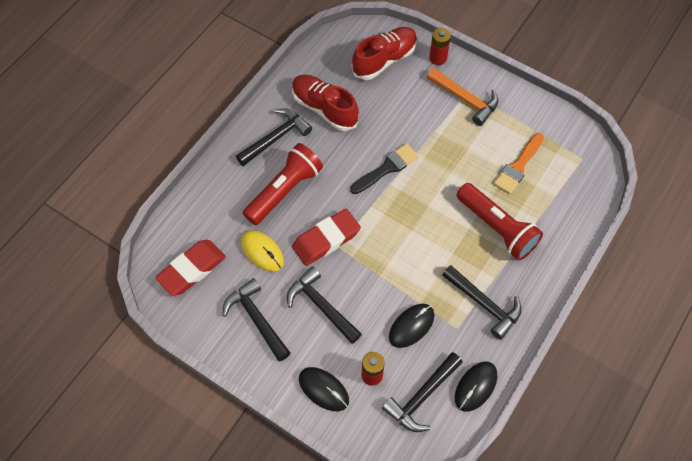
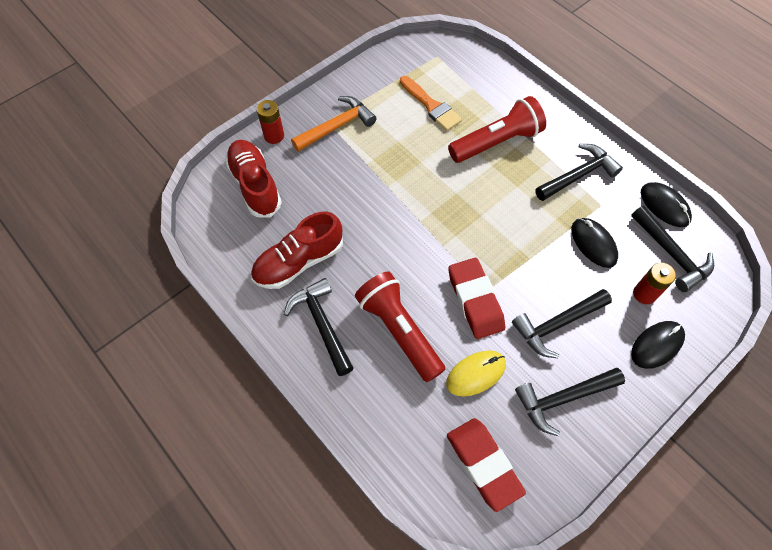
camera: 75 degrees left, 0 degrees up
black brush [350,143,419,194] -> none

